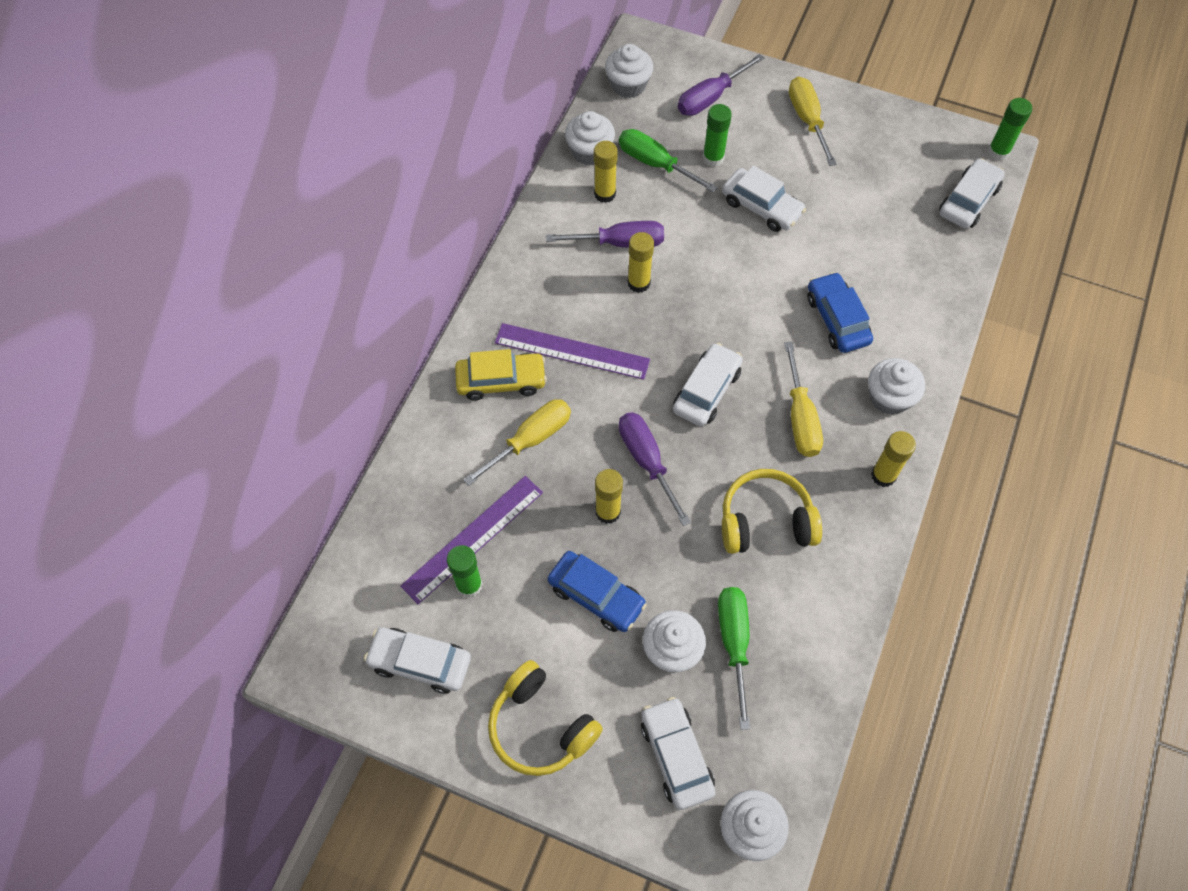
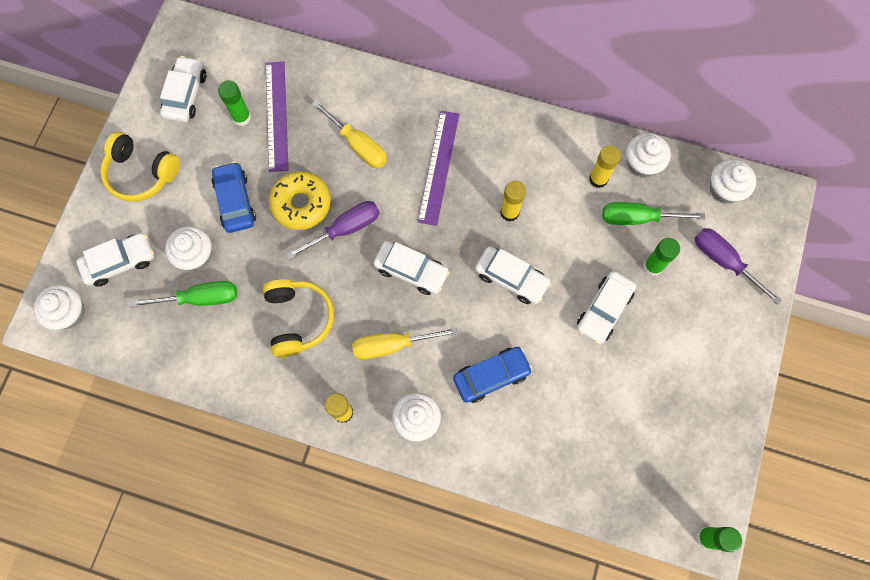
camera: 85 degrees right, 10 degrees up
purple ruler [401,476,543,604] -> purple ruler turned 45 degrees clockwise [266,61,289,172]
yellow car [455,349,547,401] -> none
yellow headphones [488,660,603,776] -> yellow headphones turned 105 degrees counterclockwise [100,132,180,202]
purple screwdriver [546,221,664,248] -> none
blue car [548,551,647,632] -> blue car turned 135 degrees clockwise [212,161,256,233]
yellow glue stick [595,469,623,524] -> yellow donut [269,171,331,230]
green screwdriver [619,129,718,193] -> green screwdriver turned 120 degrees counterclockwise [602,202,705,225]
yellow screwdriver [789,77,837,166] -> none
white car [939,158,1005,229] -> white car moved to [475,246,551,304]

